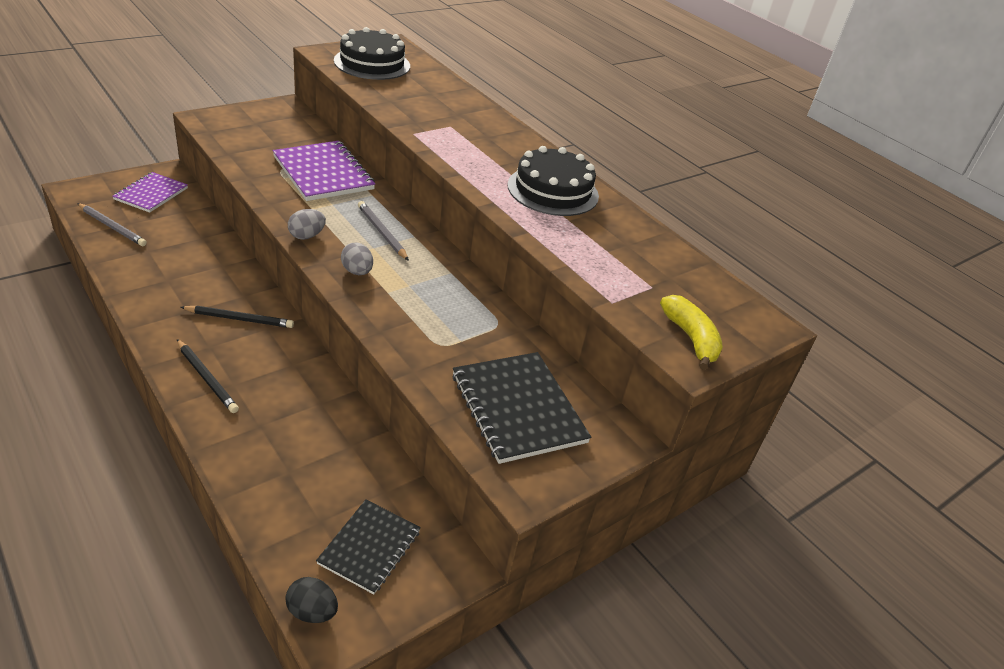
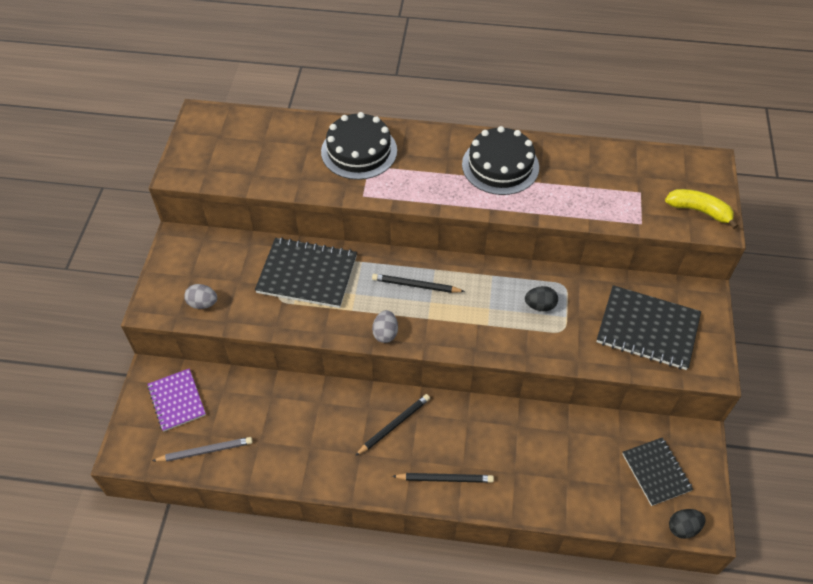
camera: 40 degrees left, 15 degrees up
purple notebook [273,141,375,201] -> black notebook [255,237,357,308]
black cake [334,27,410,80] -> black cake moved to [321,112,397,180]
grey egg [341,243,373,275] -> grey egg moved to [184,284,217,309]
grey pencil [358,201,409,261] -> black pencil [372,274,465,293]
none -> black egg [525,286,558,311]

